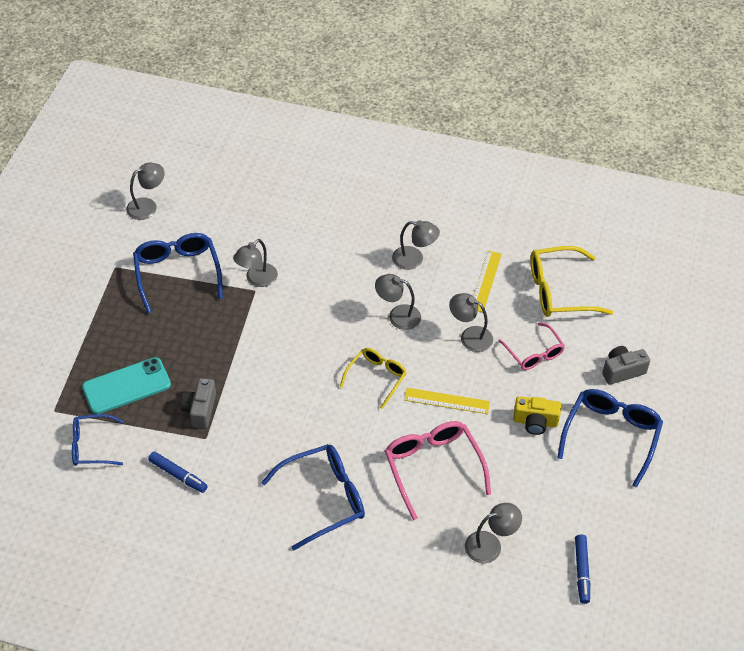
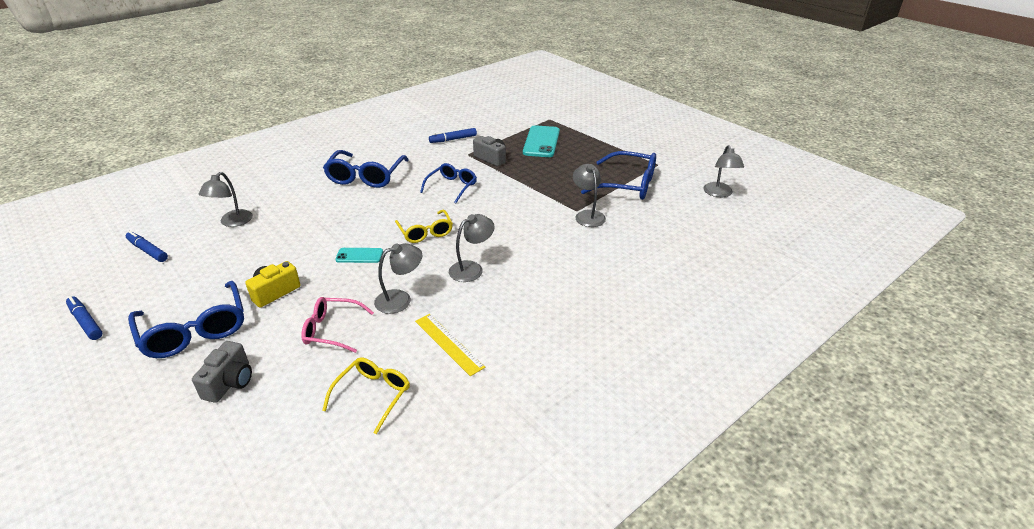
camera: 125 degrees right, 15 degrees down
blue glasses [72,414,124,466] -> blue glasses moved to [420,163,477,203]
pink glasses [385,421,491,520] -> none
grey lamp [392,220,440,270] -> none
yellow ruler [404,388,490,414] -> turquoise phone [335,248,383,263]
yellow glasses [530,246,613,317] -> yellow glasses [322,358,410,434], size x0.63
none -> blue marker [66,296,103,340]

